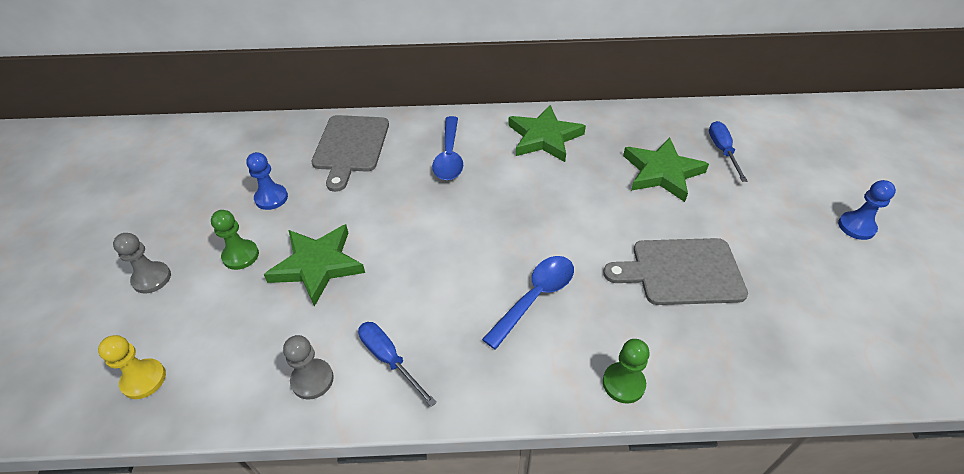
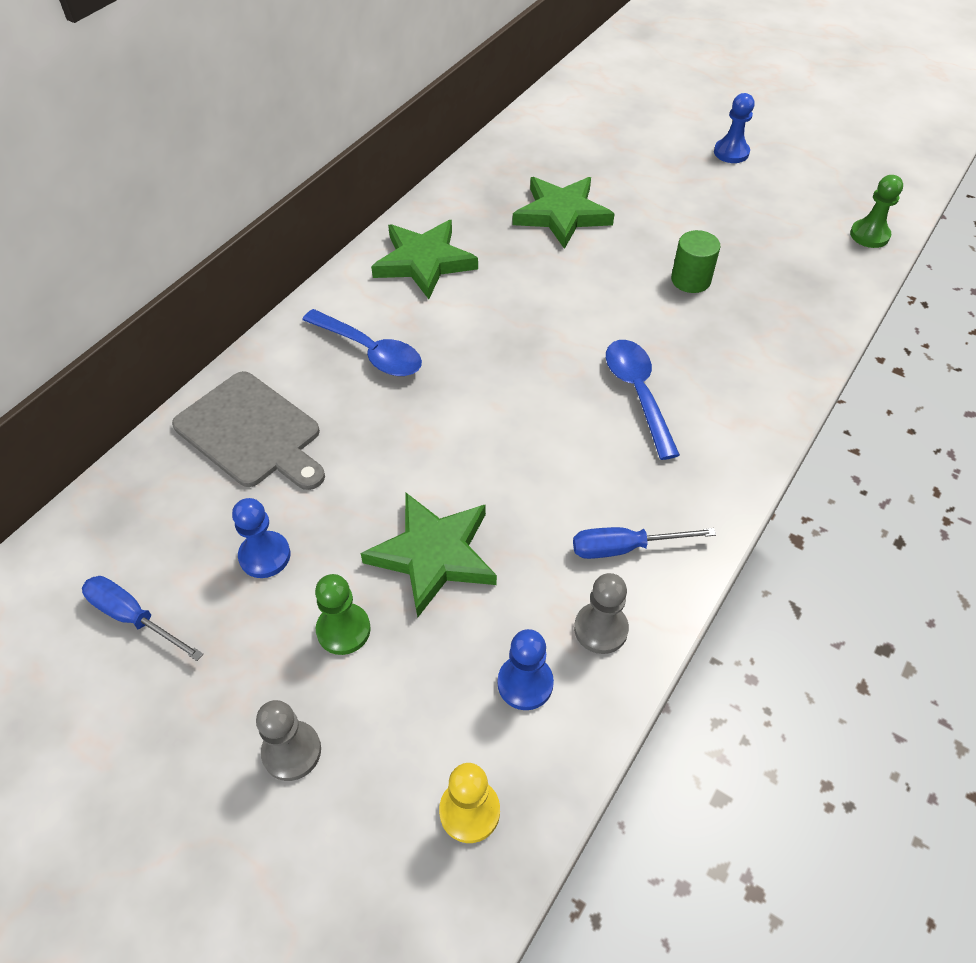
camera: 55 degrees left, 5 degrees up
grey cutting board [603,238,748,305] -> green cylinder [671,230,720,293]
green pawn [603,339,650,403] -> green pawn moved to [850,175,903,248]
blue screwdriver [709,121,748,182] -> blue screwdriver moved to [82,576,203,661]
none -> blue pawn [498,629,554,710]

